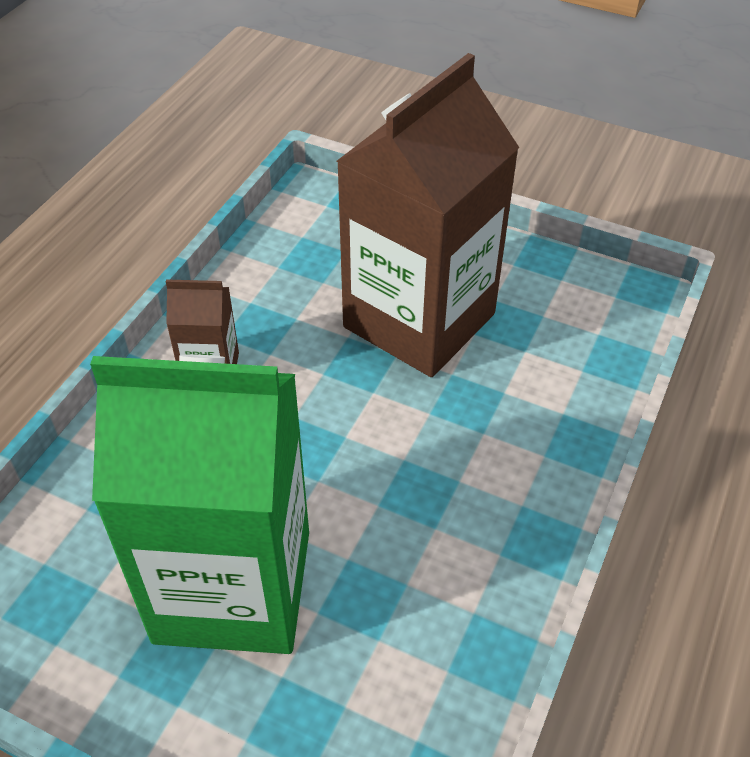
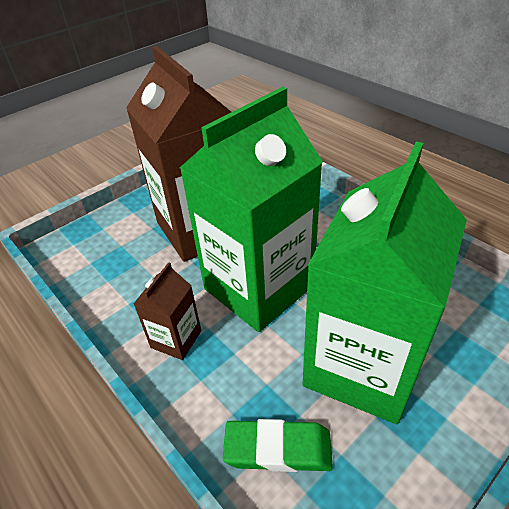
camera: 65 degrees left, 5 degrees down
none -> green carton [180,87,323,332]
none -> green eraser [223,419,333,472]

